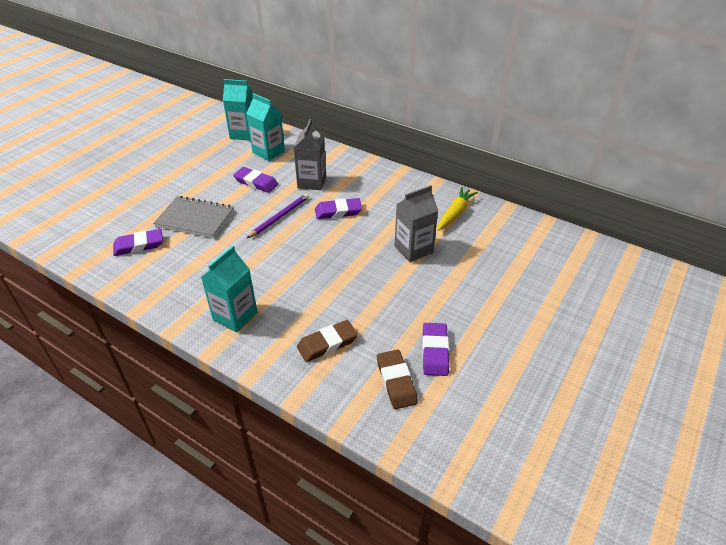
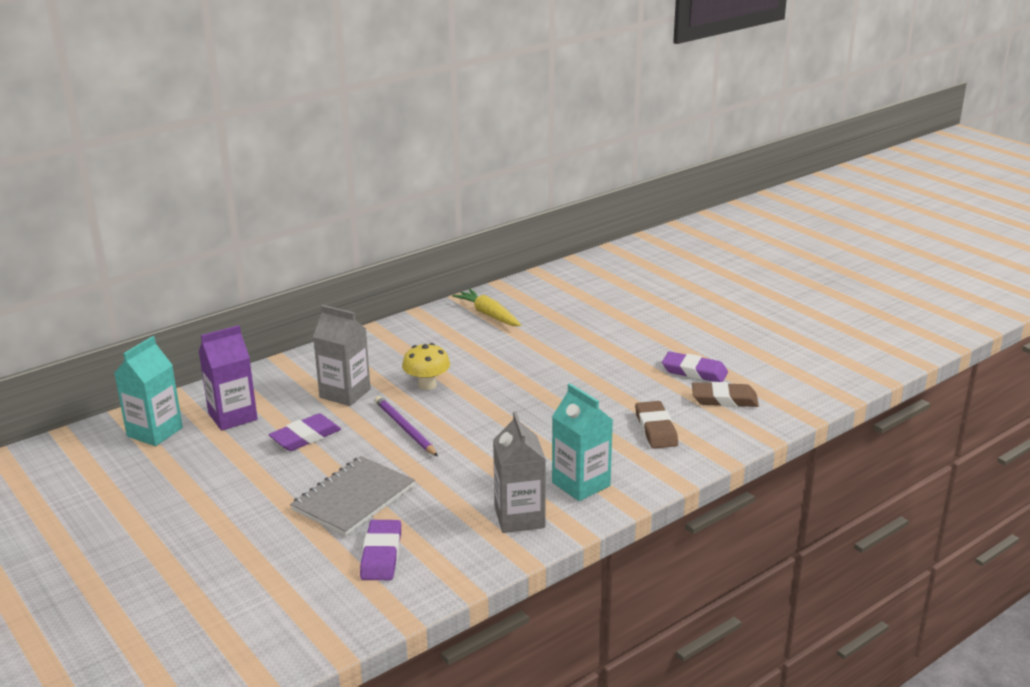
camera: 70 degrees left, 15 degrees down
turquoise carton [246,93,285,161] -> purple carton [199,325,258,431]
purple eraser [315,198,362,219] -> yellow mushroom [402,343,450,390]
grey carton [395,185,438,262] -> grey carton moved to [493,411,546,533]

